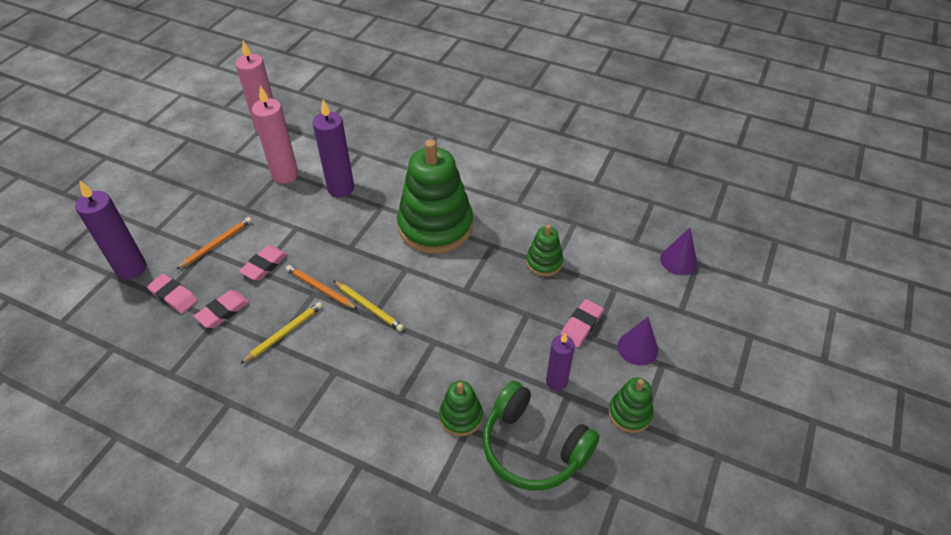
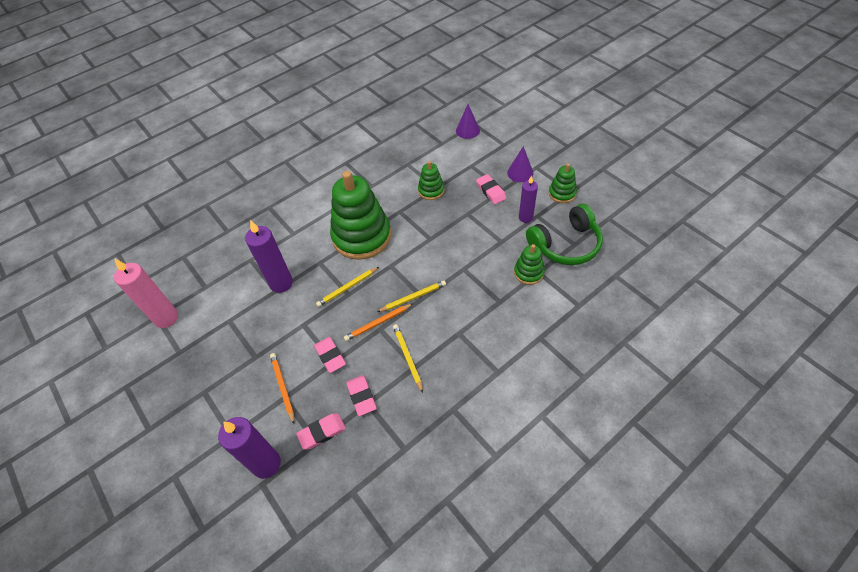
camera: 60 degrees left, 5 degrees up
pink candle [252,86,298,184] -> none
none -> yellow pencil [316,267,379,307]

